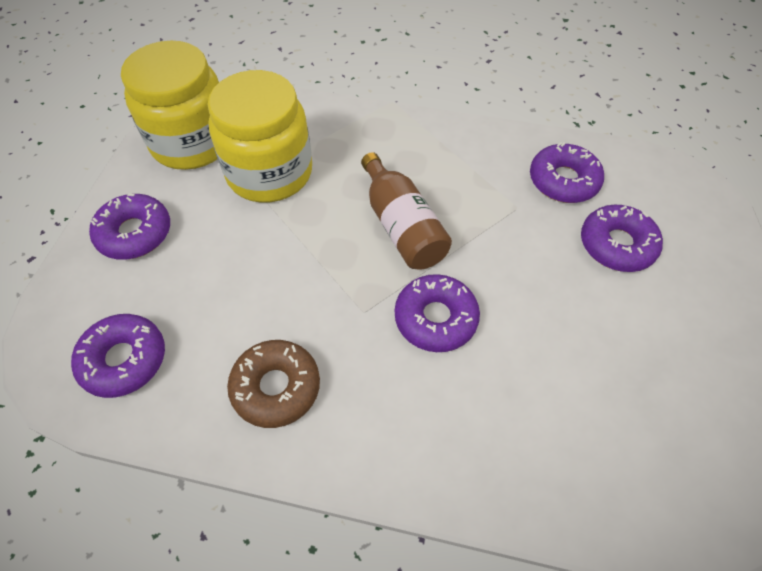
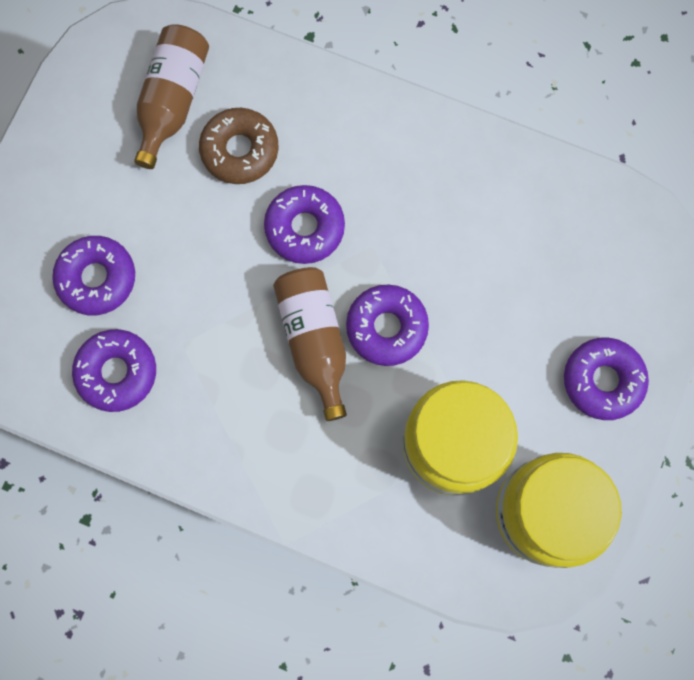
camera: 170 degrees left, 20 degrees up
purple donut [71,314,165,398] -> purple donut moved to [346,284,429,366]
brown donut [227,340,320,428] -> brown donut moved to [199,108,279,184]
none -> brown bottle [134,24,209,169]

